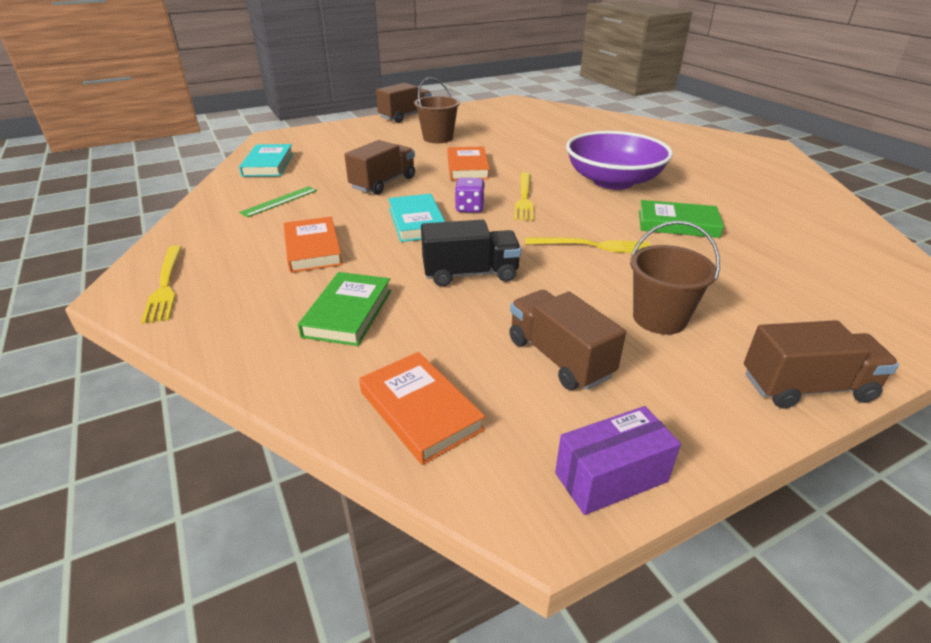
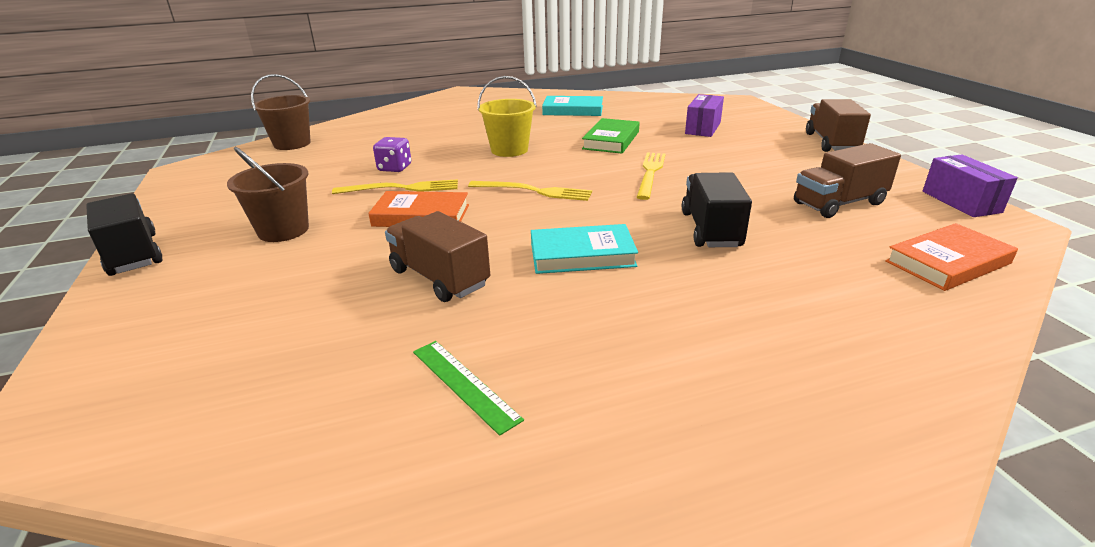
camera: 80 degrees left, 5 degrees down
yellow fork [141,245,182,324] -> yellow fork moved to [332,179,458,194]
turquoise book [239,144,294,177] -> turquoise book moved to [542,96,603,116]
orange book [283,217,343,273] -> none
green book [298,272,391,346] -> none
brown truck [376,83,432,123] -> black truck [86,193,162,276]
purple dice [455,178,485,213] -> purple dice moved to [373,137,411,172]
purple bowl [566,131,673,190] -> yellow bucket [477,76,537,157]
brown bucket [630,221,720,335] -> brown bucket moved to [251,74,310,150]
none -> purple box [685,94,724,137]

